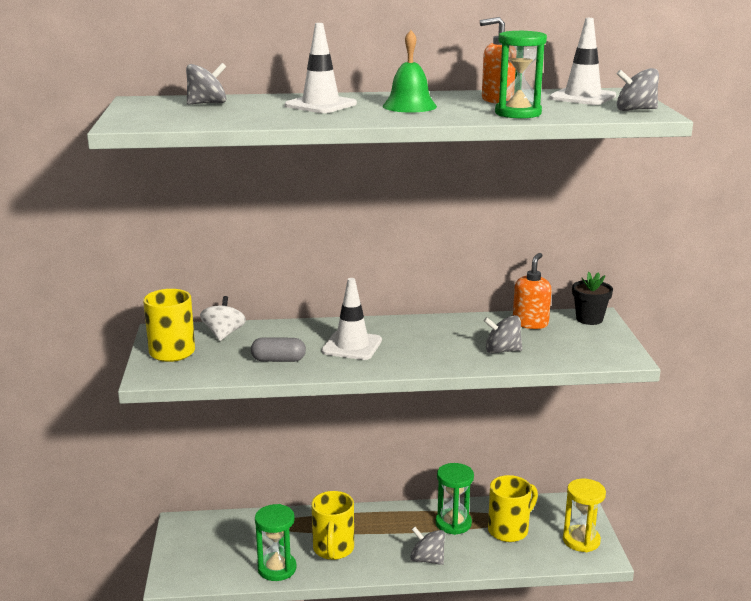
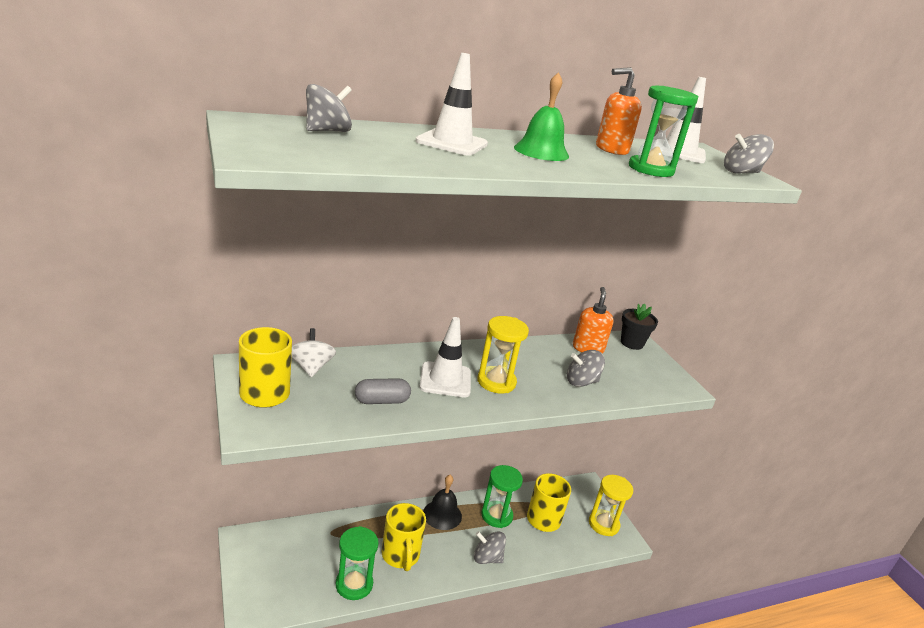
camera: 20 degrees left, 5 degrees up
none -> black bell [423,475,462,530]
none -> yellow hourglass [477,316,529,393]

